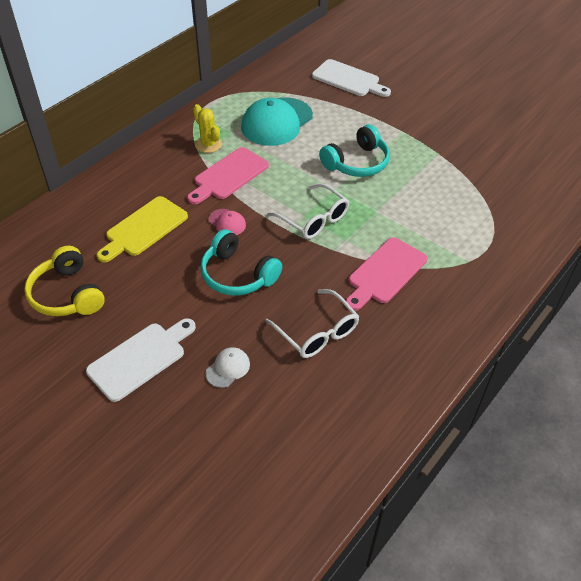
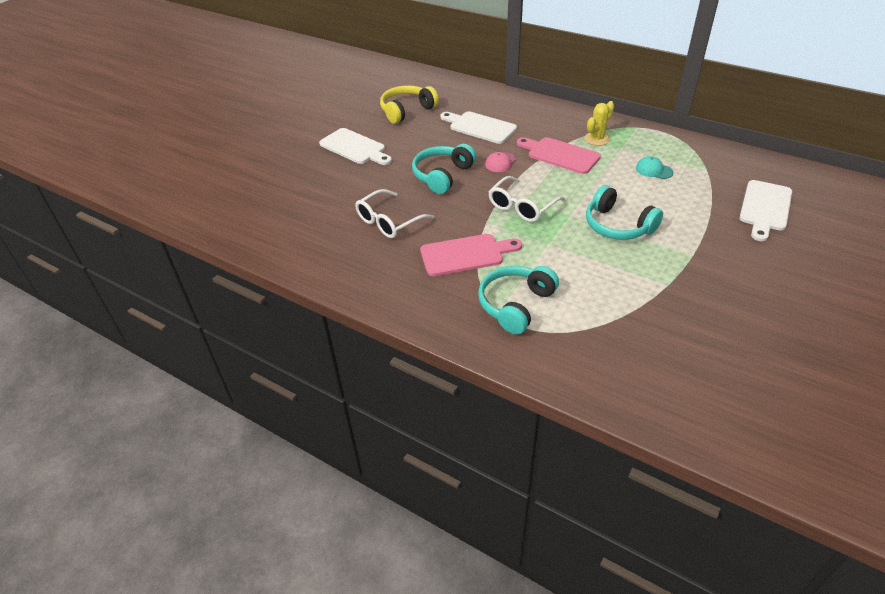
camera: 85 degrees right, 5 degrees down
yellow cutting board [97,196,188,262] -> white cutting board [440,111,517,144]
white cap [205,347,250,388] -> none
turquoise cap [241,97,313,146] -> turquoise cap [636,156,673,179], size x0.45
pink cutting board [346,237,427,311] -> pink cutting board turned 135 degrees clockwise [420,234,522,276]
none -> turquoise headphones [478,266,559,335]

